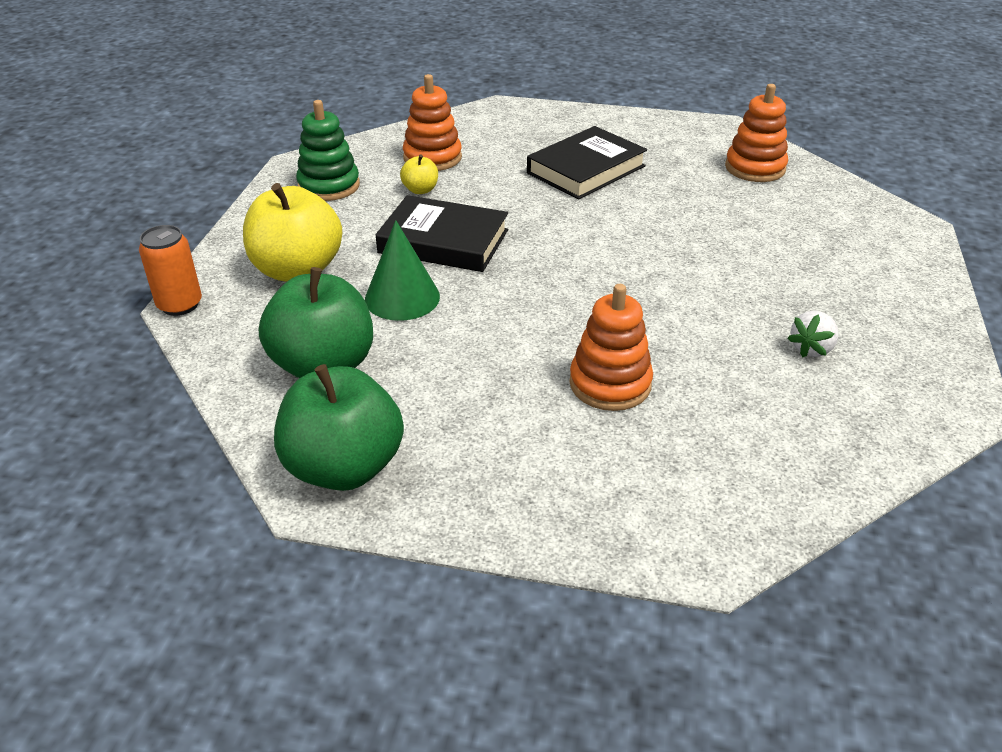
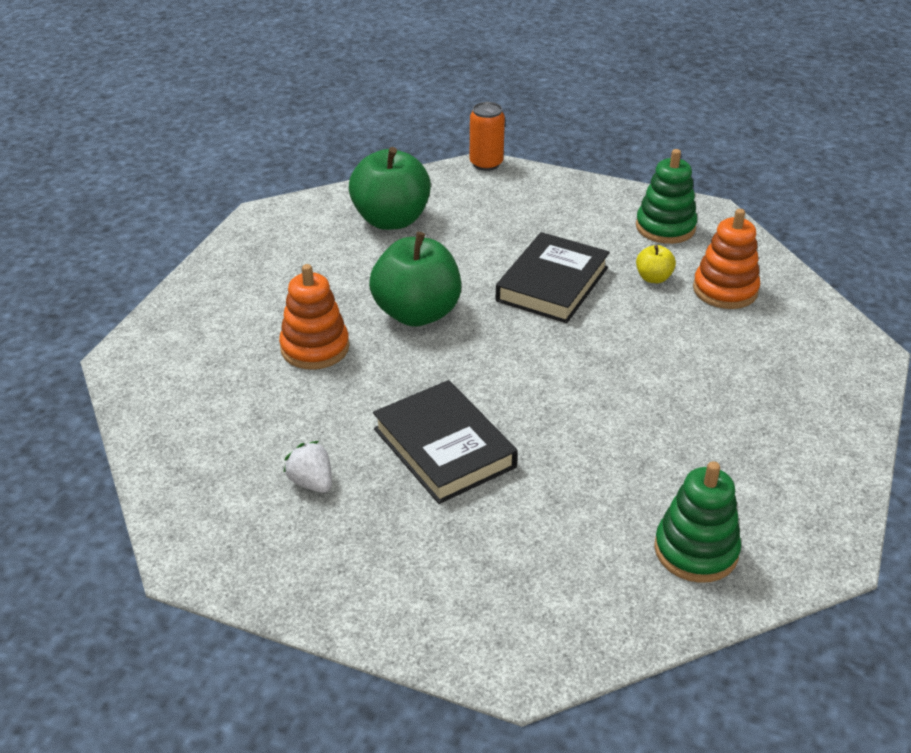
camera: 100 degrees right, 0 degrees up
yellow apple [243,183,342,282] -> none
green apple [274,364,404,491] -> green apple moved to [369,232,461,327]
green cone [365,220,440,321] -> none
black book [527,126,647,199] -> black book moved to [373,380,518,504]
orange stacking toy [725,84,788,182] -> green stacking toy [654,461,741,583]

